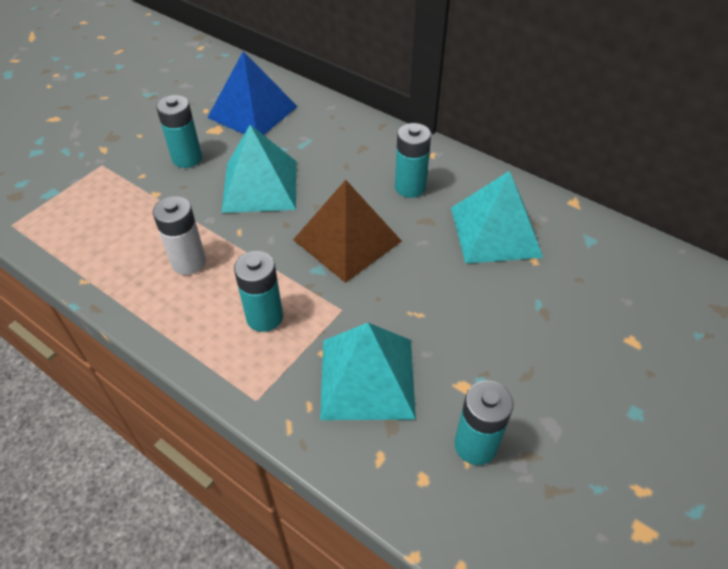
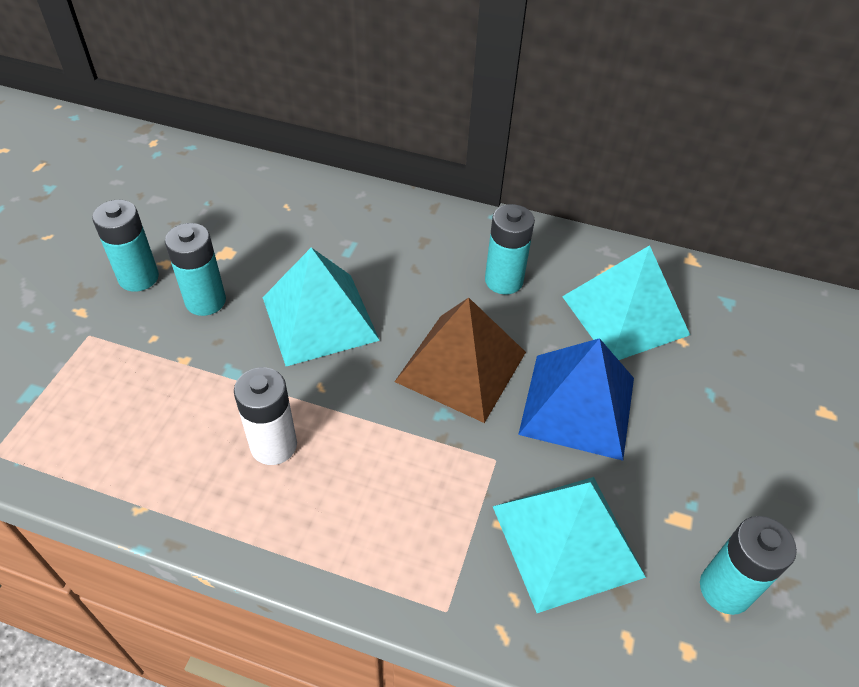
camera: 20 degrees left, 0 degrees up
blue pyramid [207,51,298,135] -> blue pyramid moved to [518,338,634,461]
turquoise battery [234,251,283,332] -> turquoise battery moved to [92,200,159,292]

